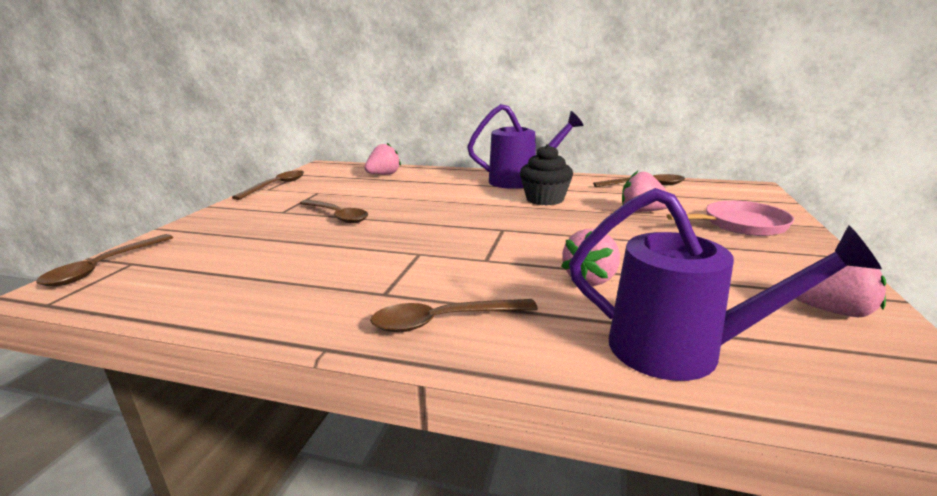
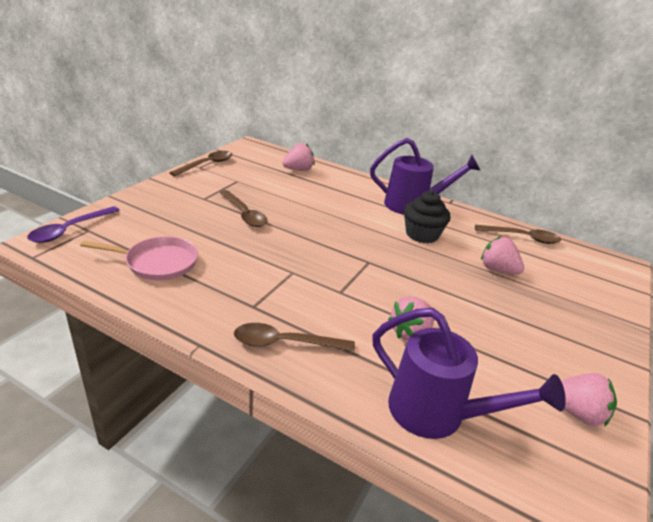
camera: 10 degrees right, 10 degrees up
brown spoon [36,234,173,286] -> purple spoon [27,206,120,243]
pink pan [667,201,794,236] -> pink pan moved to [80,236,198,280]

